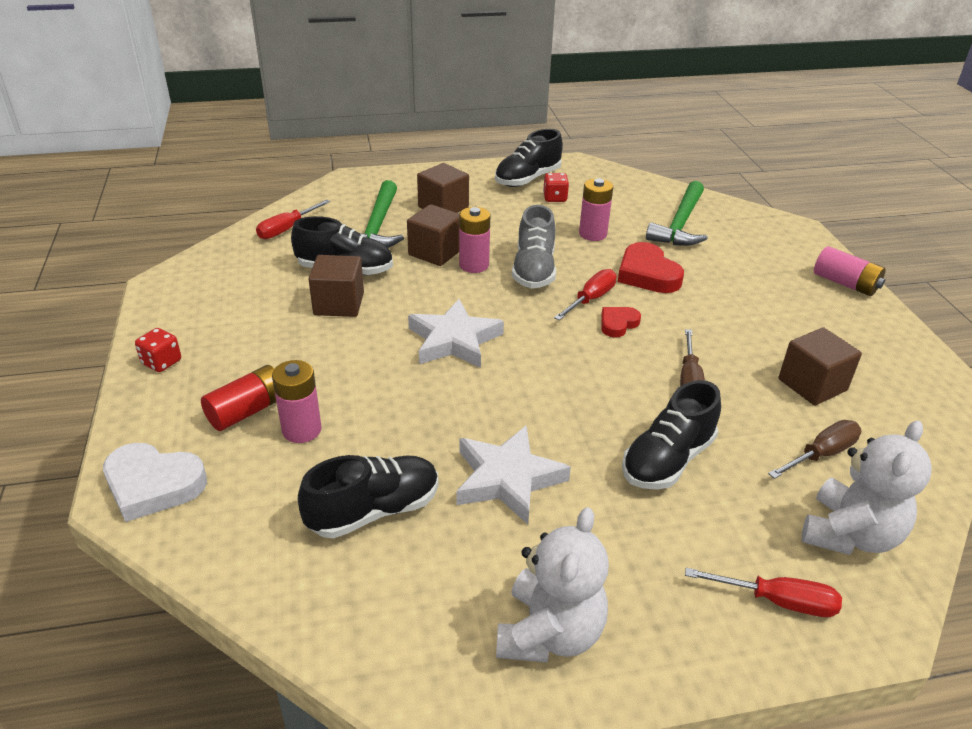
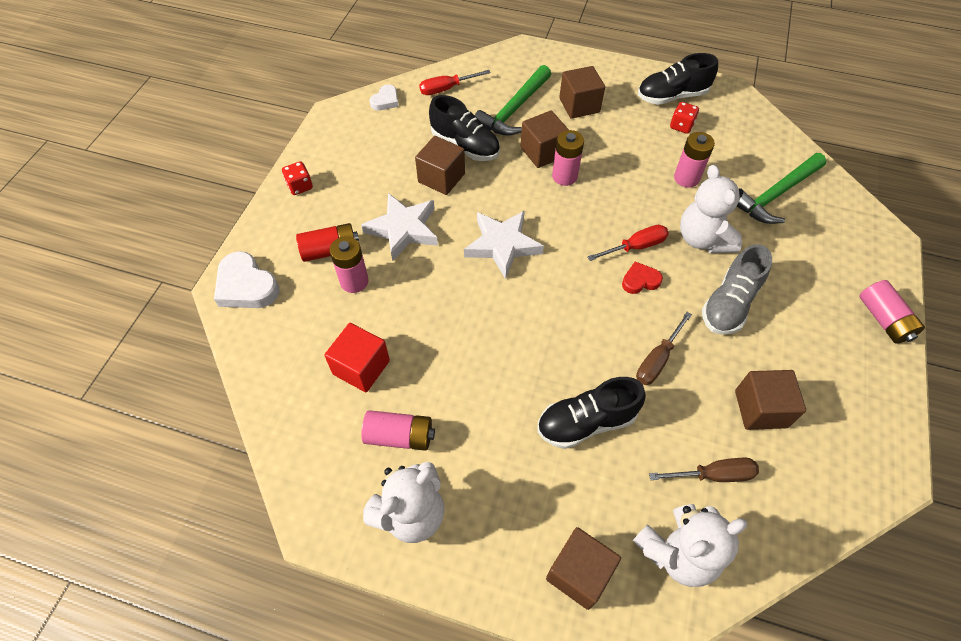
camera: 30 degrees right, 20 degrees up
black shoe [298,455,439,539] -> red cube [324,323,390,392]
white star [457,425,571,524] -> white star moved to [361,193,438,261]
grey shoe [512,205,556,288] -> grey shoe moved to [702,244,772,334]
red heart [618,242,684,293] -> white teddy bear [680,165,743,253]
red screwdriver [685,568,842,617] -> brown cube [546,527,621,610]
none -> pink battery [361,410,435,451]
none -> white heart [370,84,399,111]

